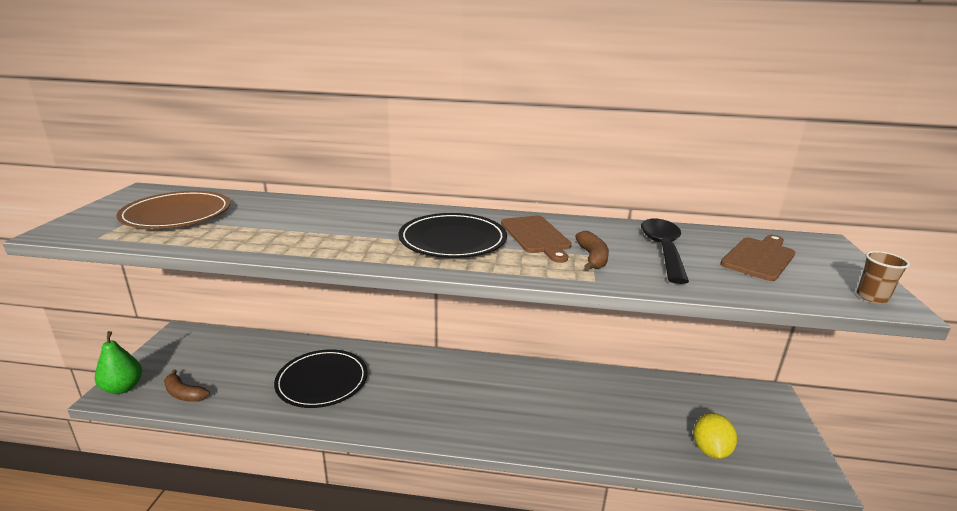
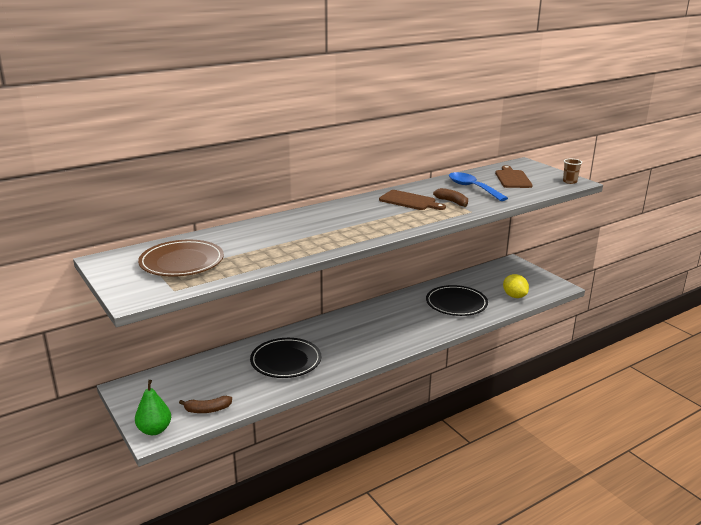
camera: 40 degrees left, 0 degrees up
black plate [399,213,507,258] -> black plate moved to [426,285,488,316]
black spoon [641,219,689,284] -> blue spoon [449,172,508,201]

